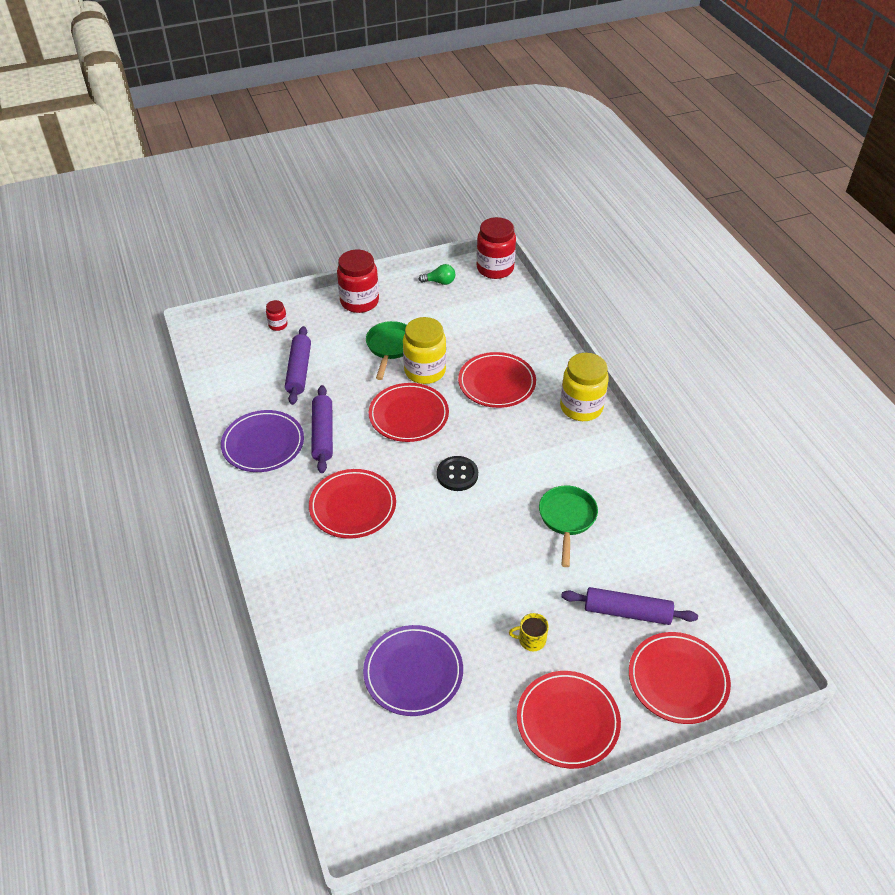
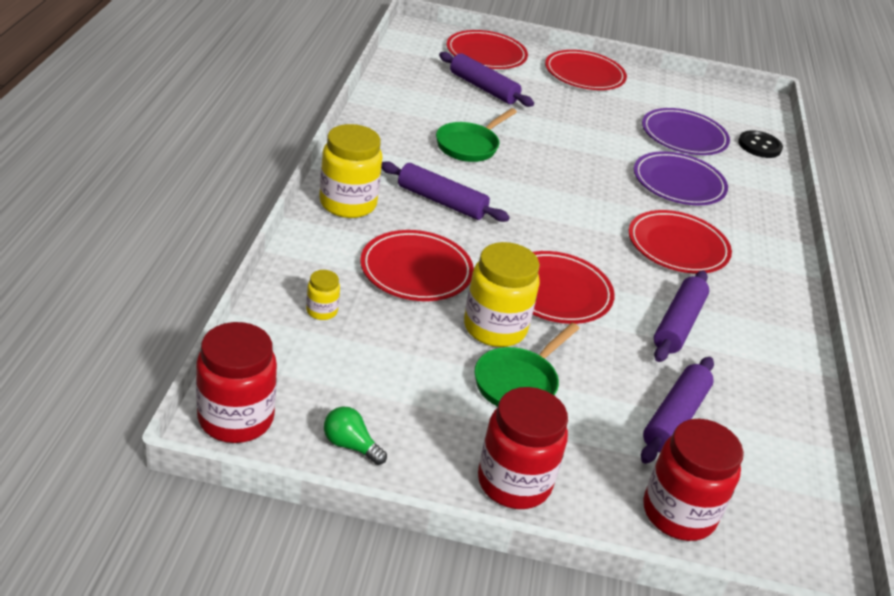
camera: 155 degrees left, 10 degrees down
purple plate [221,410,304,472] -> purple plate moved to [634,151,728,205]
red jar [266,300,287,331] -> red jar [643,419,744,541], size x2.08
black button [437,456,478,491] -> black button moved to [738,130,783,158]
yellow mug [509,613,549,651] -> none
none -> yellow jar [306,270,340,320]
none -> purple rolling pin [381,161,510,222]

